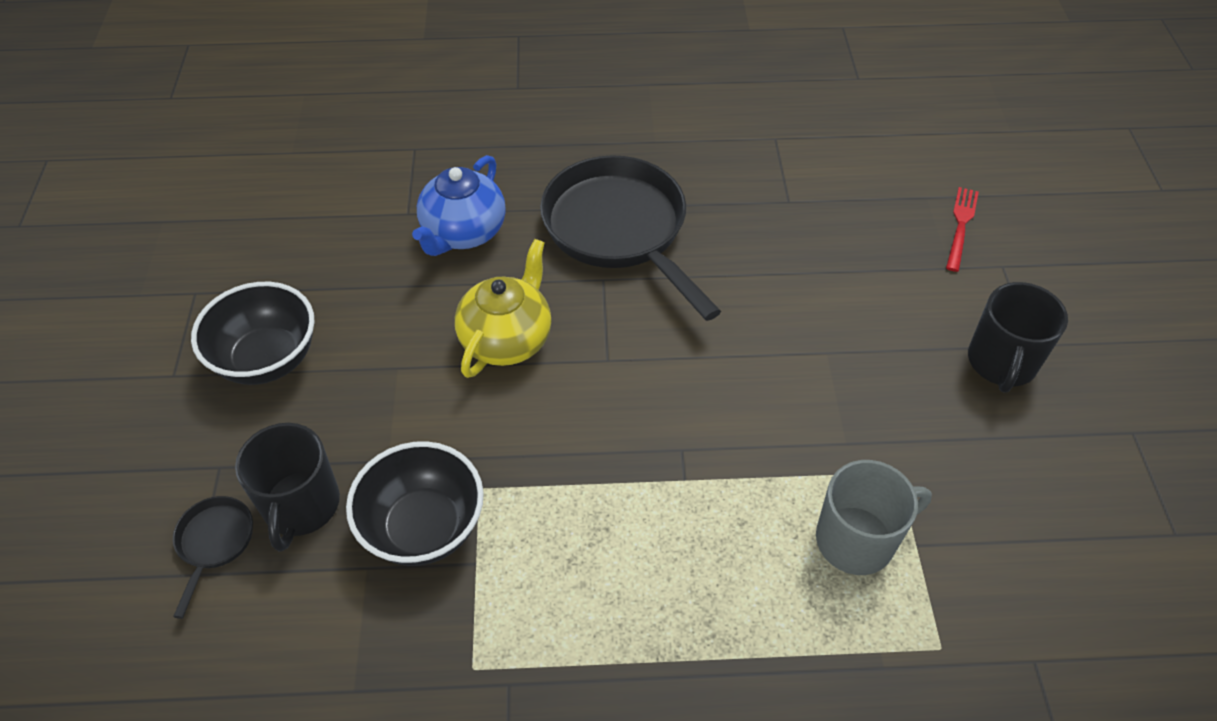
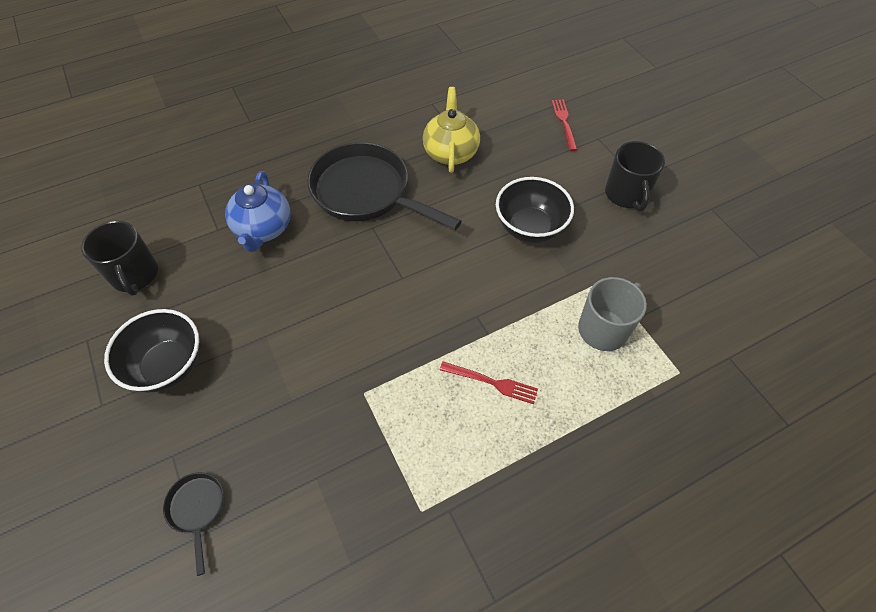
camera: 25 degrees left, 5 degrees up
black mug [235,423,340,552] -> black mug moved to [81,221,158,296]
black bowl [346,441,484,566] -> black bowl moved to [496,177,574,243]
yellow teapot [455,239,551,378] -> yellow teapot moved to [423,87,480,173]
none -> red fork [440,361,538,404]

